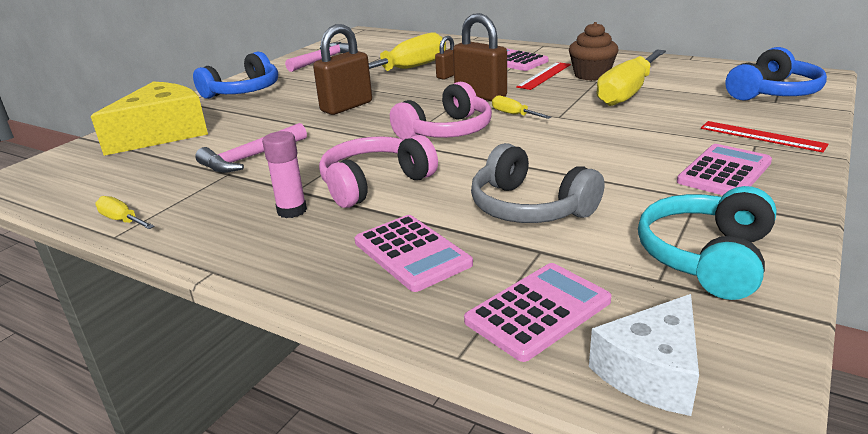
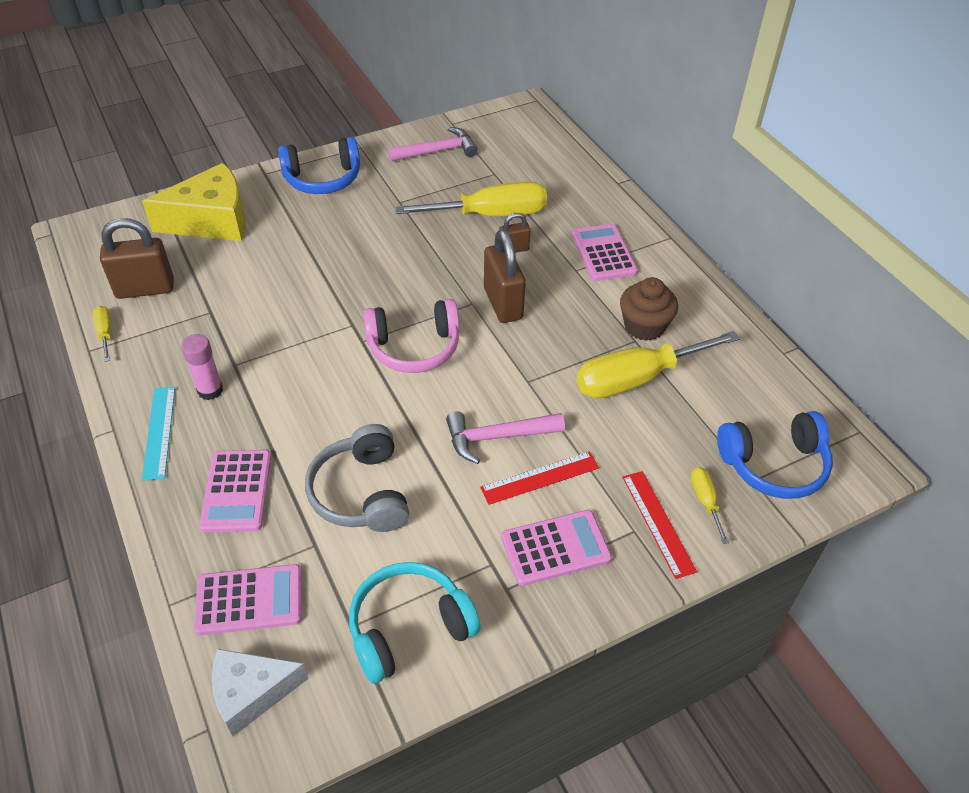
camera: 30 degrees right, 20 degrees up
pink hammer [195,123,307,173] -> pink hammer moved to [446,412,565,464]
brown padlock [313,24,372,115] -> brown padlock moved to [100,218,174,299]
pink headphones [319,135,438,208] -> none
yellow screwdriver [492,95,551,119] -> yellow screwdriver moved to [691,467,729,544]
red ruler [516,62,571,90] -> red ruler moved to [480,451,599,505]
none -> turquoise ruler [142,387,175,481]

